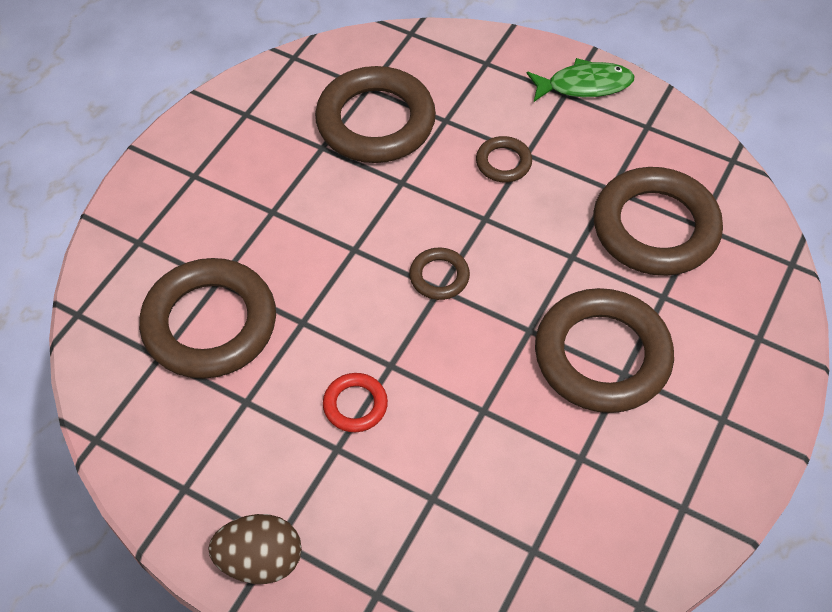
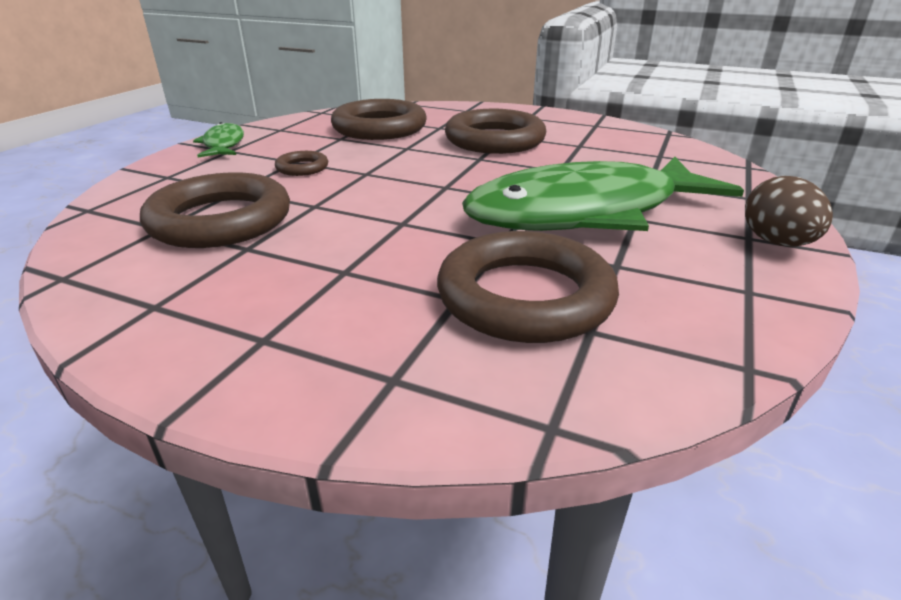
camera: 95 degrees left, 25 degrees down
red ring [323,373,388,432] -> green fish [462,157,744,231]
brown ring [409,248,470,300] -> none

